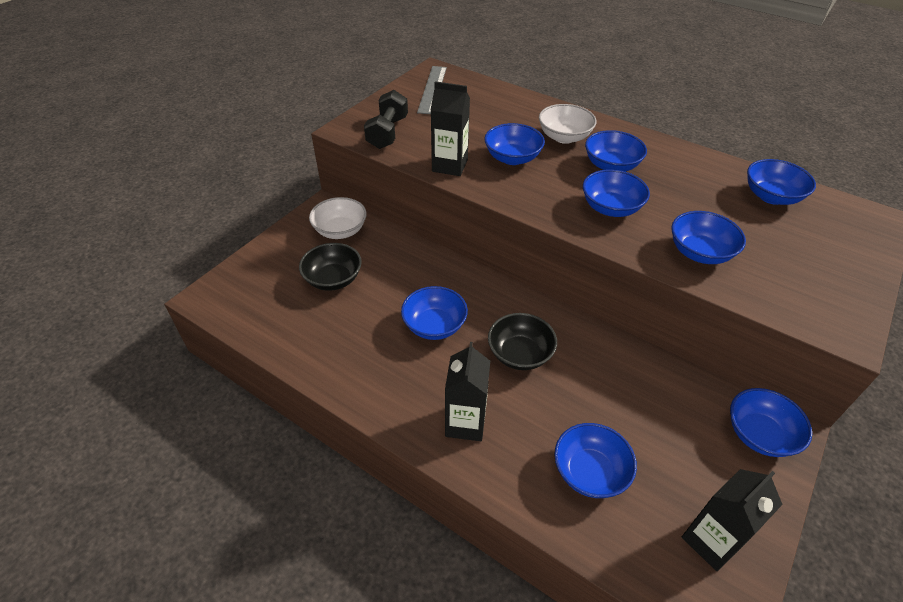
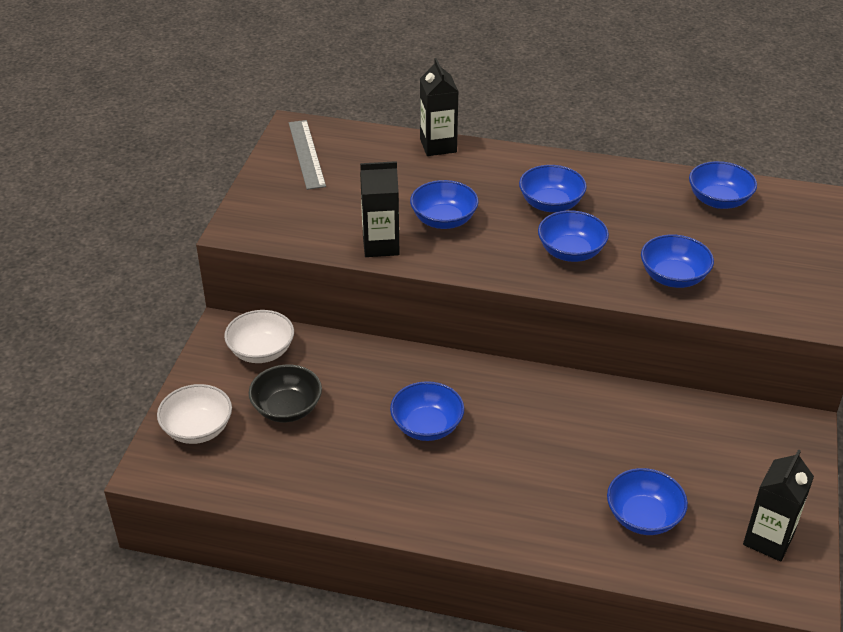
camera: 20 degrees left, 5 degrees down
black dumbbell [364,90,408,149] -> none
black carton [445,342,490,441] -> black carton moved to [420,58,459,156]
black bowl [488,313,557,370] -> none
white bowl [539,104,597,144] -> white bowl moved to [157,384,232,444]
blue bowl [730,388,812,457] -> none

